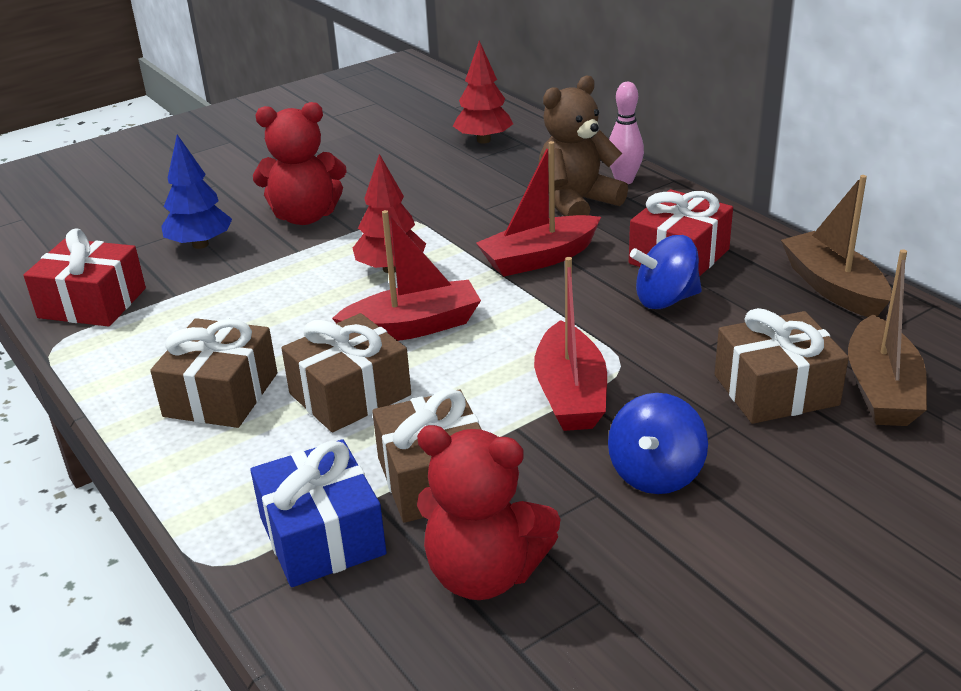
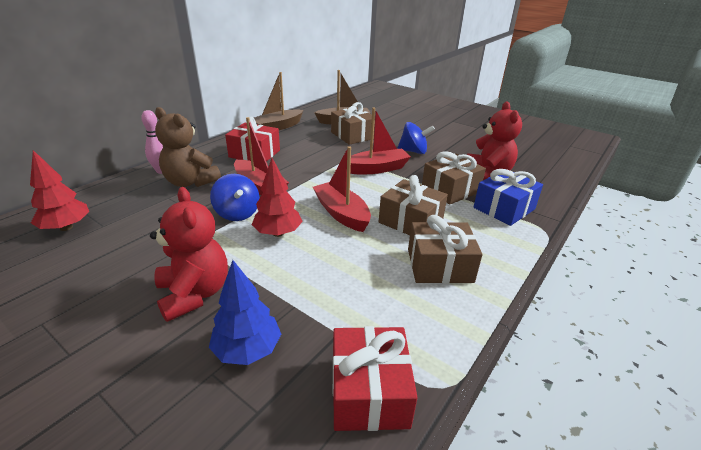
camera: 110 degrees left, 0 degrees up
blue spinning top [630,235,702,309] -> blue spinning top moved to [210,174,260,221]

